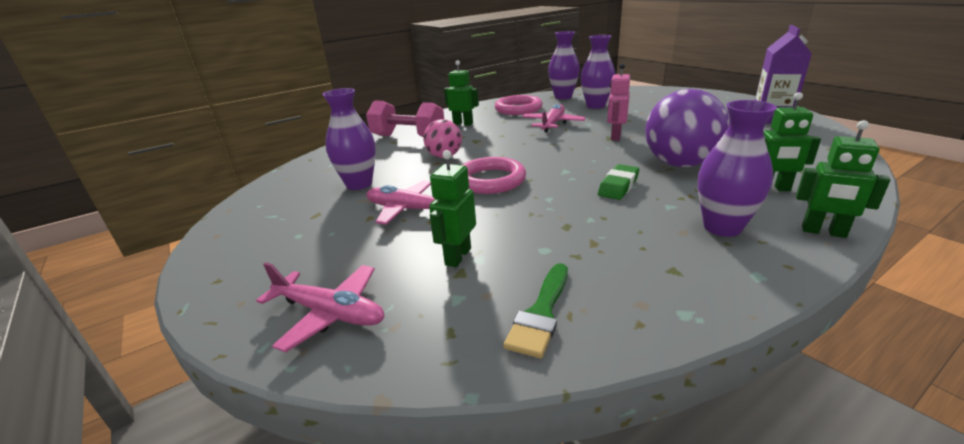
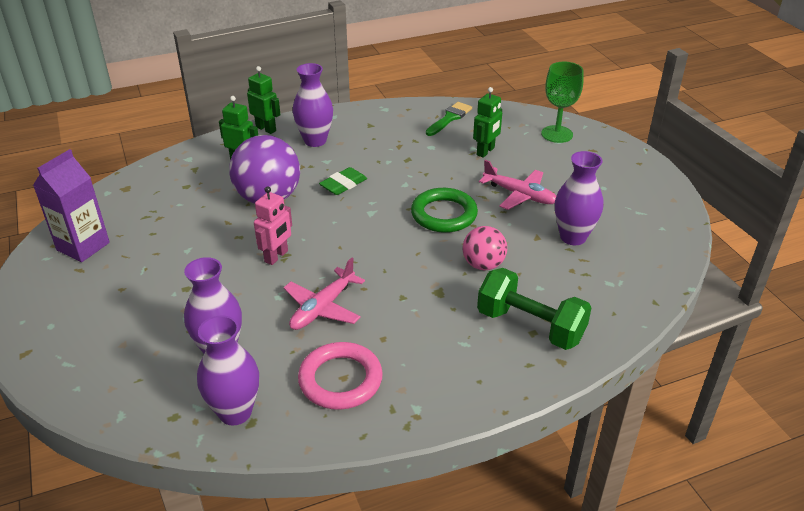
camera: 170 degrees left, 10 degrees up
pink plane [256,262,384,352] -> green goblet [541,62,584,143]
pink dumbbell [366,100,444,137] -> green dumbbell [477,268,592,350]
green robot [444,60,479,126] -> none
pink ring [463,157,526,194] -> green ring [411,188,478,233]

